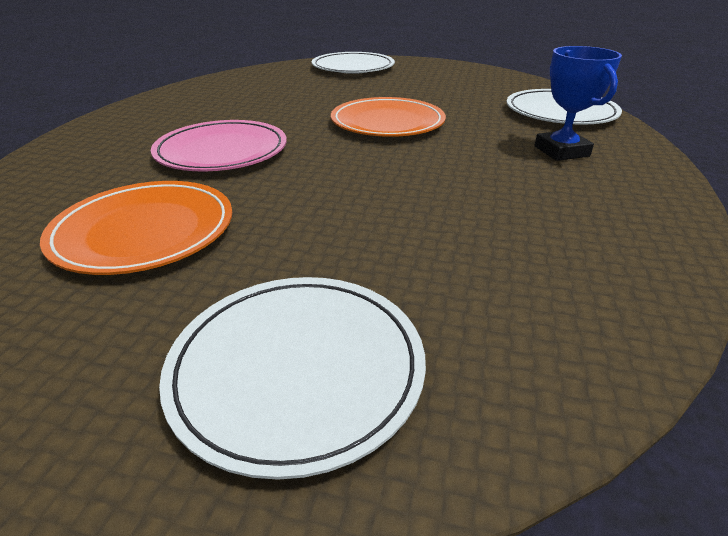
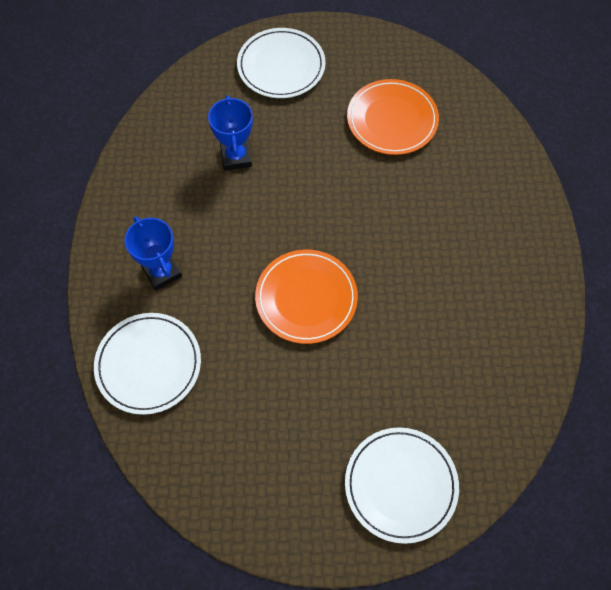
camera: 165 degrees right, 30 degrees up
pink plate [151,120,287,171] -> none
none -> blue trophy [208,95,253,170]

